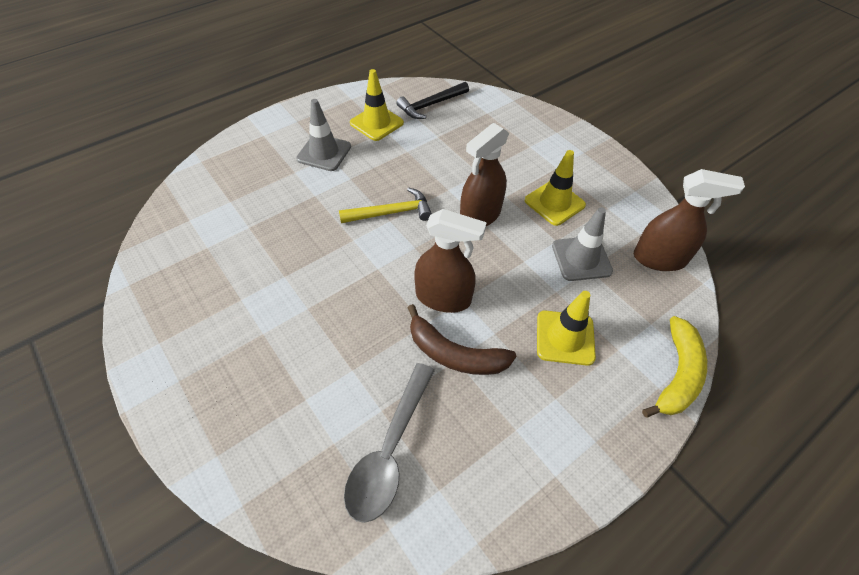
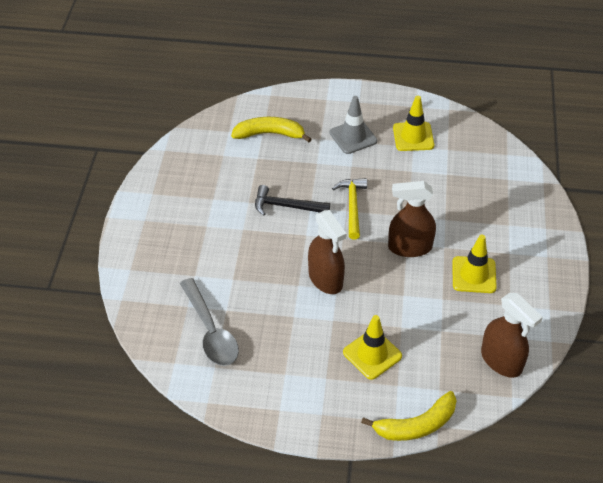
camera: 45 degrees right, 5 degrees down
yellow hammer [339,187,432,223] -> yellow hammer turned 120 degrees counterclockwise [332,178,367,240]
grey spoon [344,363,435,523] -> grey spoon turned 90 degrees counterclockwise [180,278,239,366]
black hammer [396,82,469,119] -> black hammer moved to [255,185,330,216]
brown banana [407,304,516,375] -> none
grey traffic cone [552,207,613,281] -> none
none -> yellow banana [231,117,312,143]

